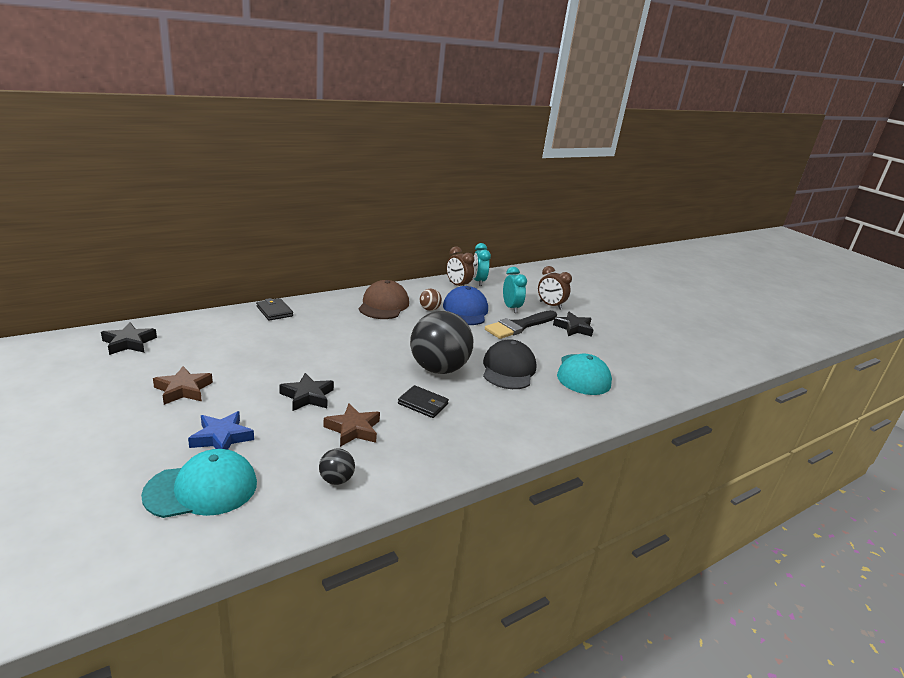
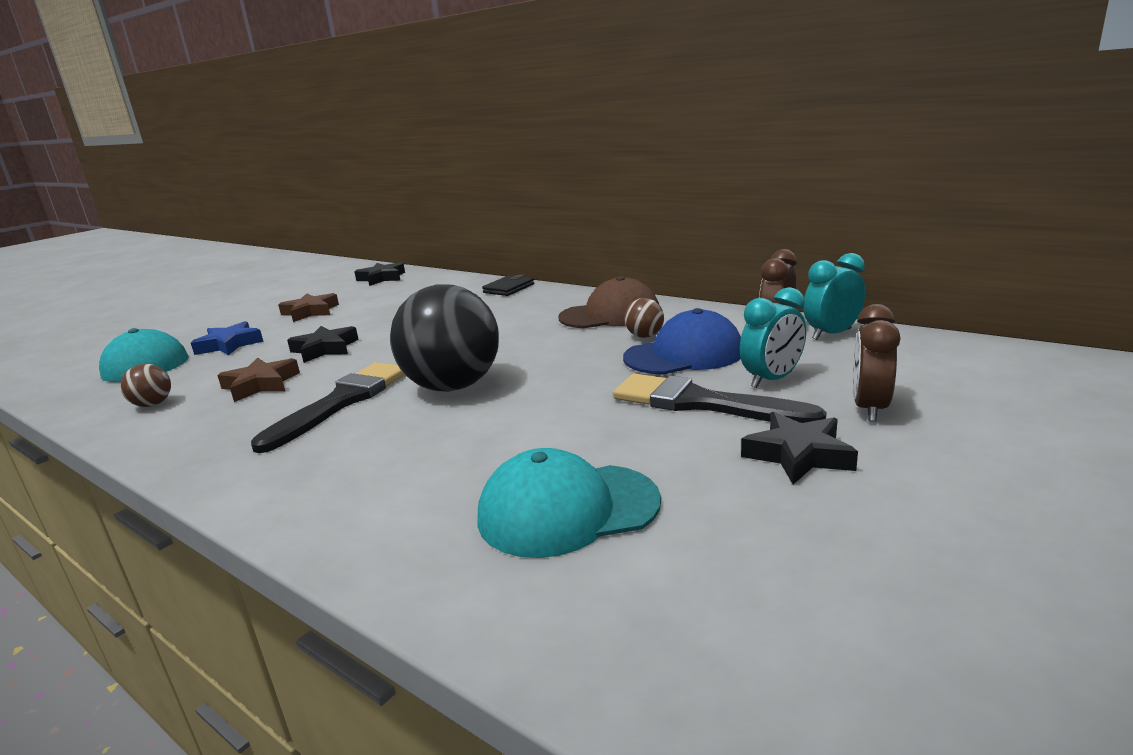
camera: 75 degrees right, 5 degrees down
black ball [319,449,355,485] -> brown ball [120,364,171,407]
black wallet [398,385,449,418] -> black brush [251,362,405,453]
black cap [483,339,537,389] -> none

